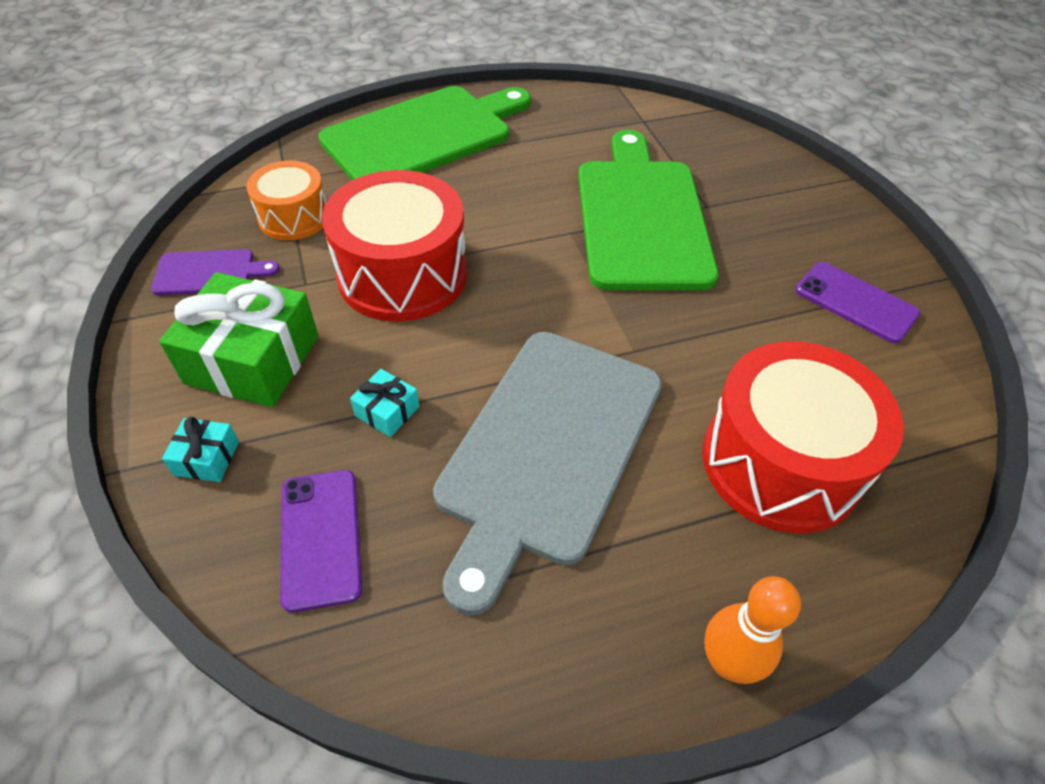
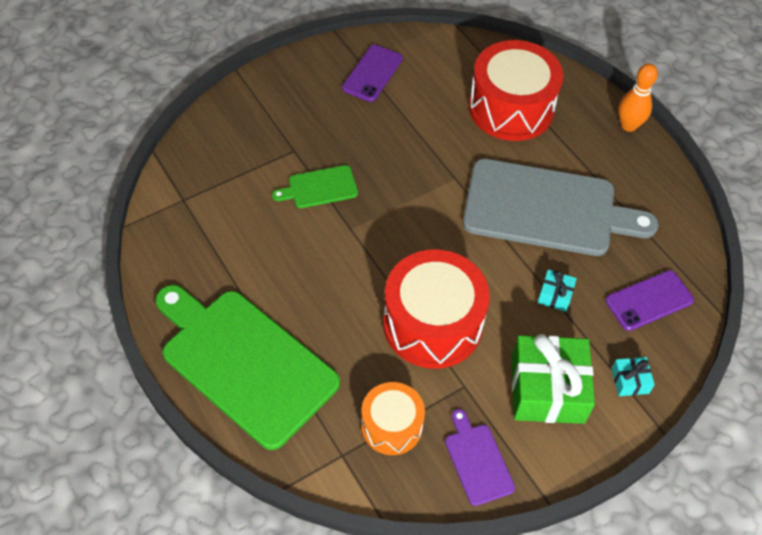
camera: 105 degrees left, 5 degrees up
green cutting board [578,130,718,290] -> green cutting board [272,165,358,208], size x0.45

